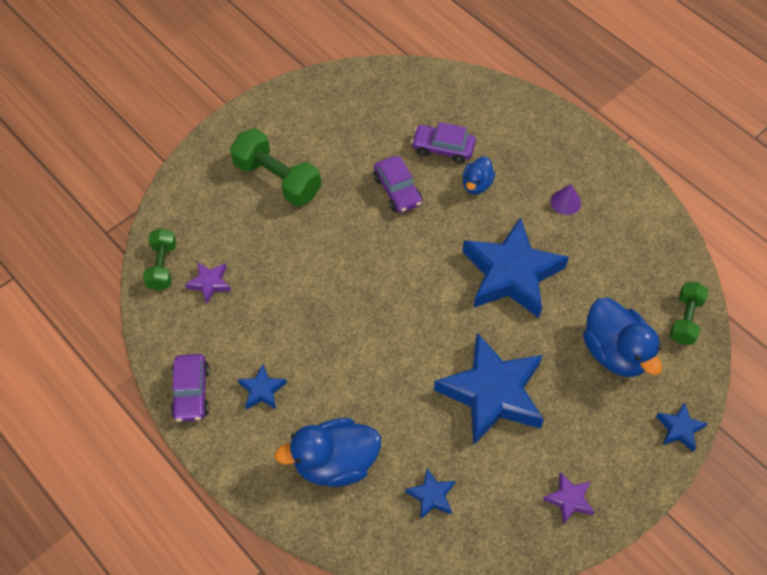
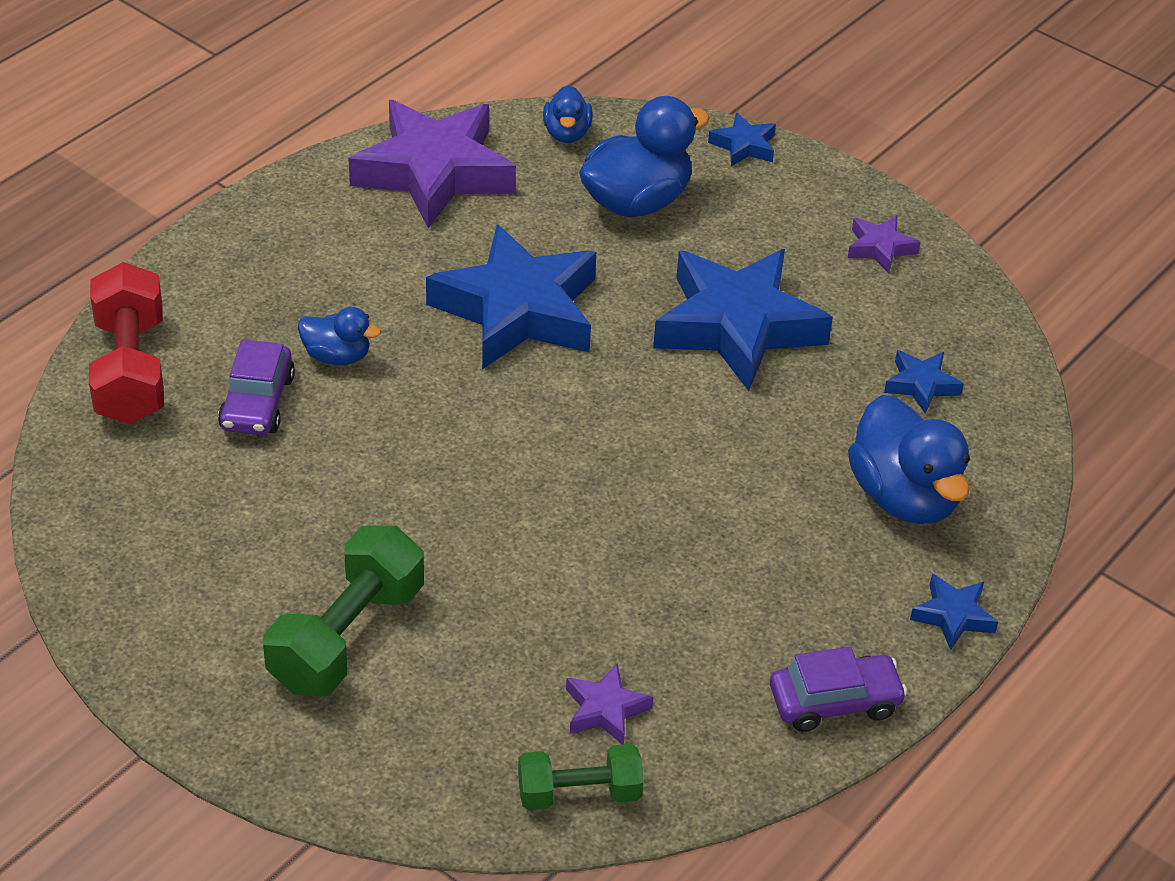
camera: 100 degrees left, 15 degrees down
blue star [238,364,287,410] -> blue star moved to [910,574,998,650]
purple car [374,156,422,213] -> none
purple cone [551,184,581,215] -> none
green dumbbell [669,282,709,345] -> blue duck [543,85,593,143]
none -> red dumbbell [89,262,164,424]
none -> purple star [349,100,516,228]

